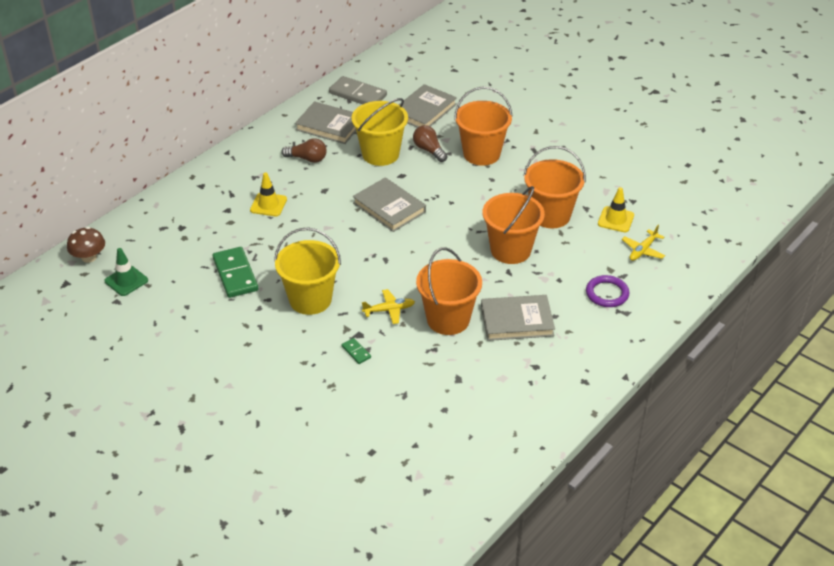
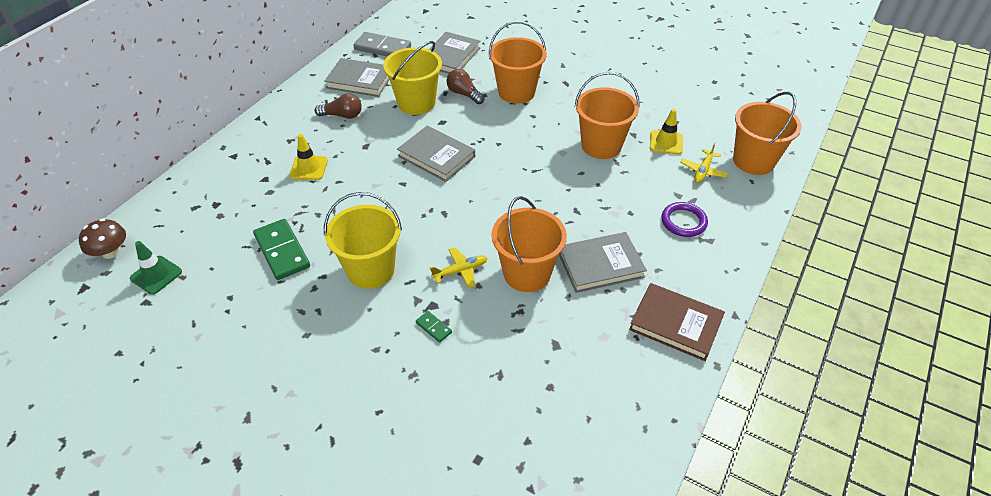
camera: 10 degrees left, 5 degrees up
orange bucket [482,186,545,264] -> orange bucket moved to [733,92,802,175]
none -> brown book [629,283,725,361]

